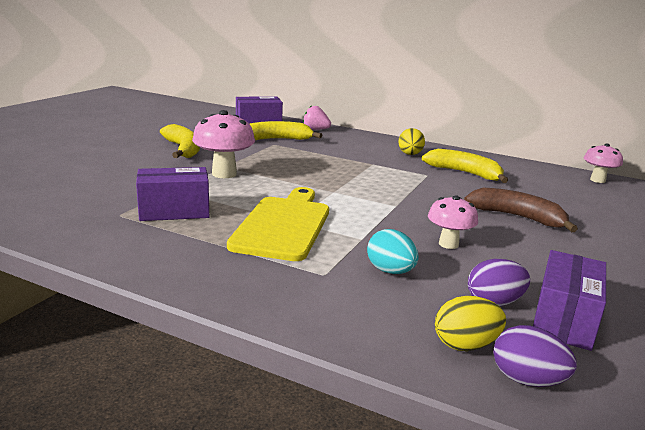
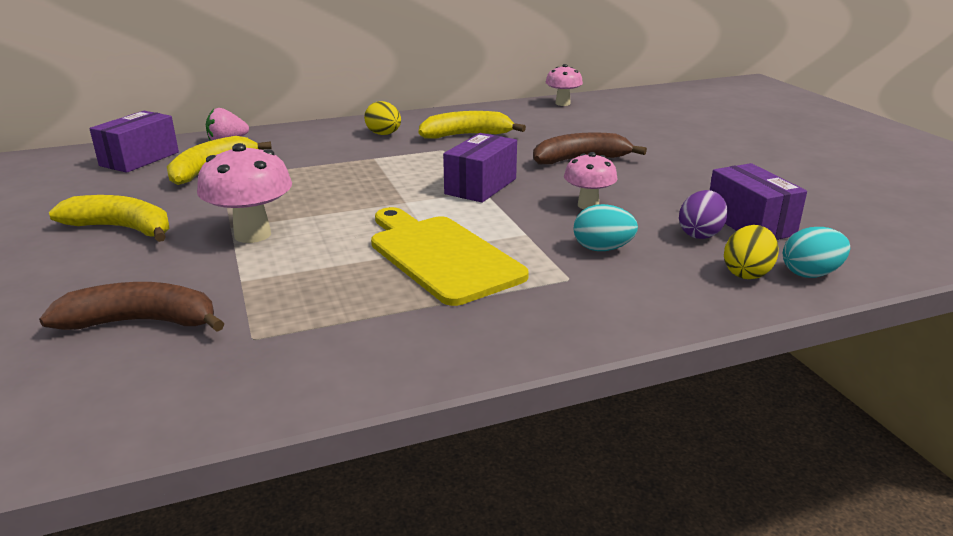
camera: 45 degrees left, 5 degrees up
purple box [136,167,209,221] -> purple box moved to [443,133,517,203]
purple egg [494,325,577,387] -> turquoise egg [783,227,850,278]
none -> brown banana [39,282,225,332]

